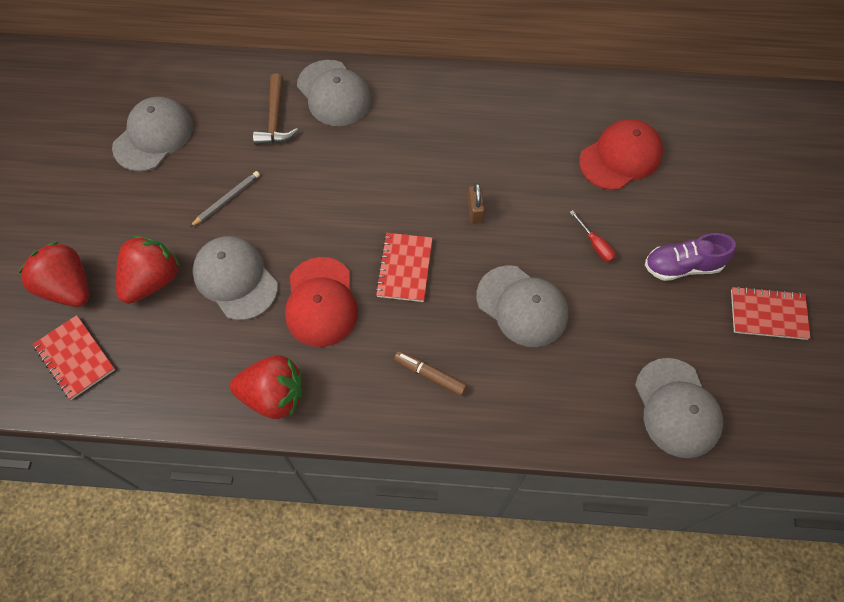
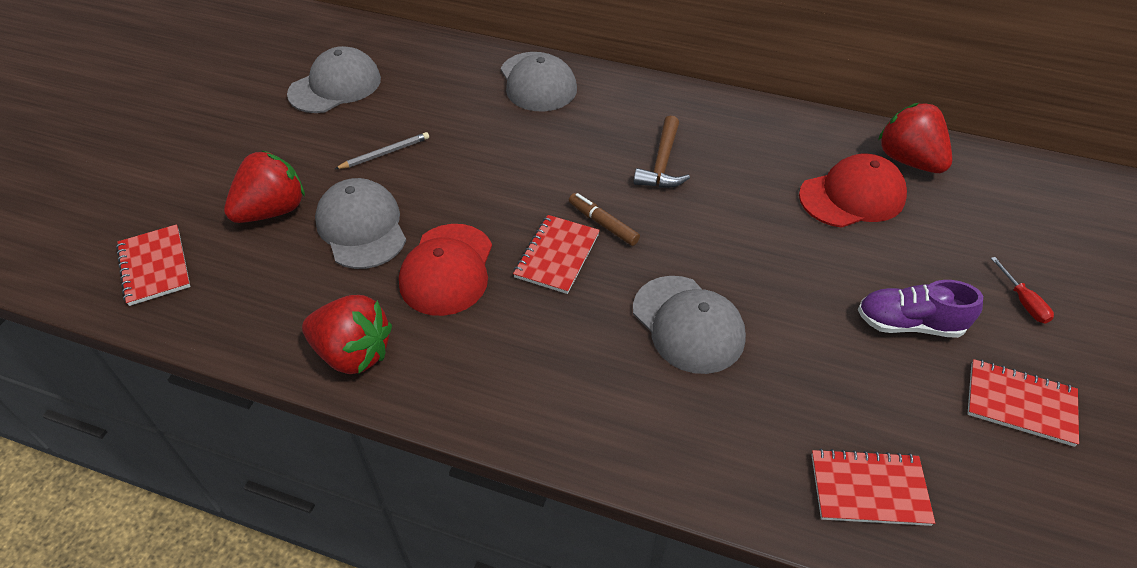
camera: 15 degrees right, 15 degrees down
red strawberry [18,241,89,307] -> red strawberry moved to [878,103,952,173]
brown hammer [253,73,298,145] -> brown hammer moved to [634,116,690,188]
brown marker [394,351,467,396] -> brown marker moved to [569,193,640,246]
brown padlock [468,183,485,224] -> none
red screwdriver [570,210,616,262] -> red screwdriver moved to [991,257,1054,324]
grey cap [635,358,723,458] -> red notebook [811,449,935,526]

